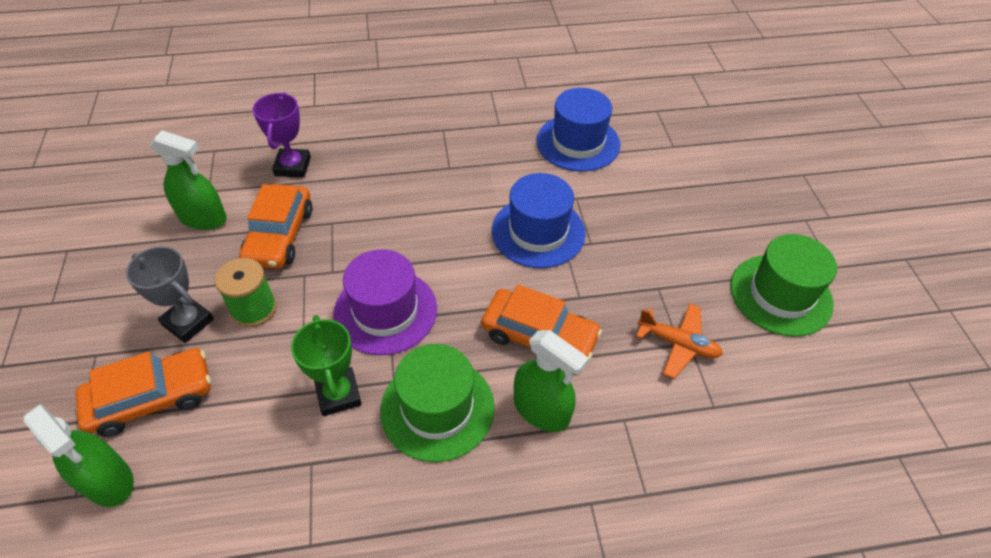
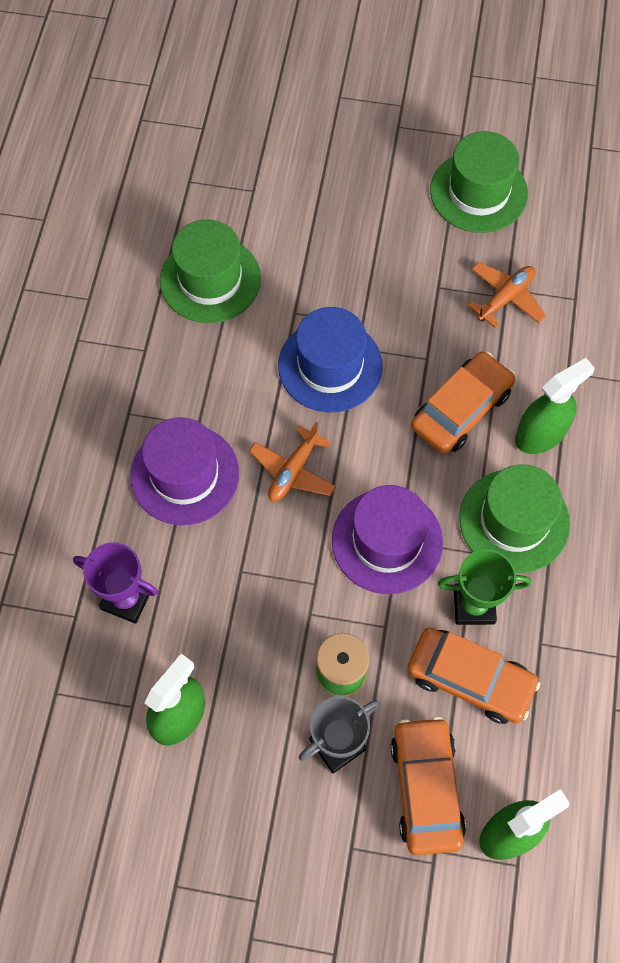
camera: 70 degrees left, 15 degrees up
orange car [239,184,312,269] -> orange car moved to [407,627,541,724]
blue hat [536,88,620,172] -> green hat [160,219,261,323]
none -> purple hat [130,417,239,525]
none -> orange plane [249,422,336,502]

